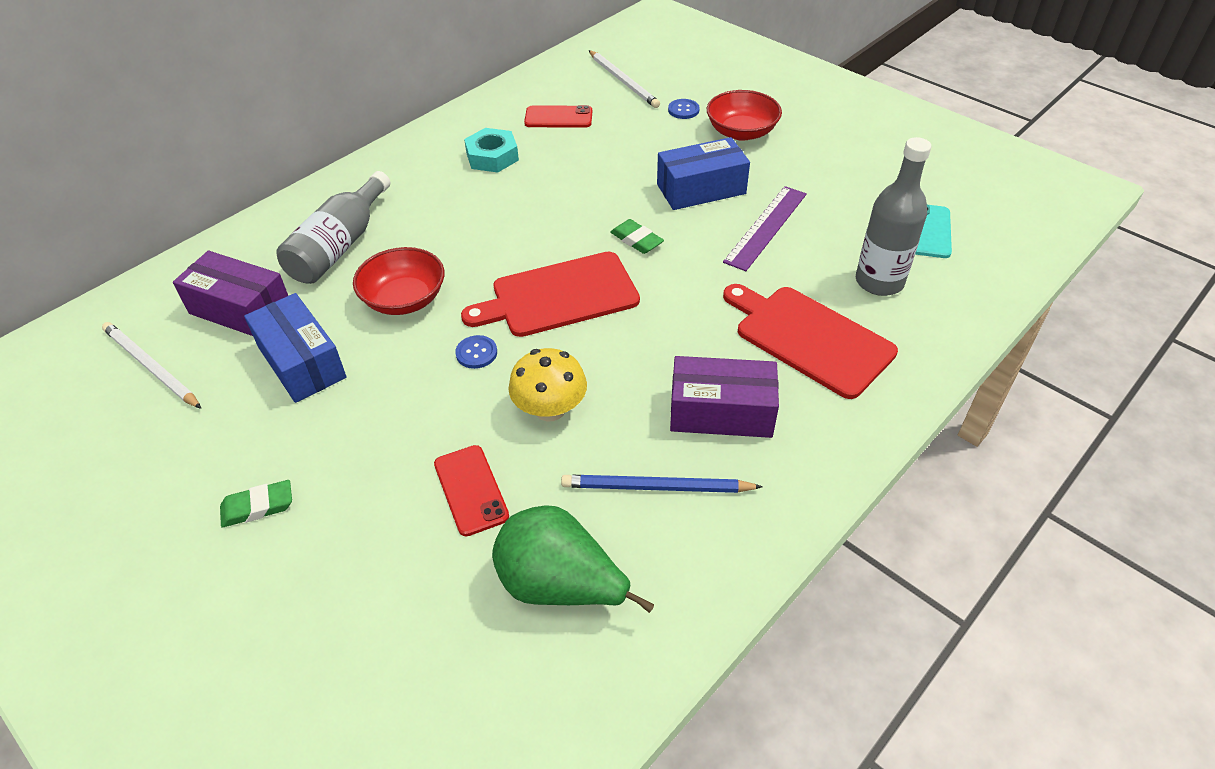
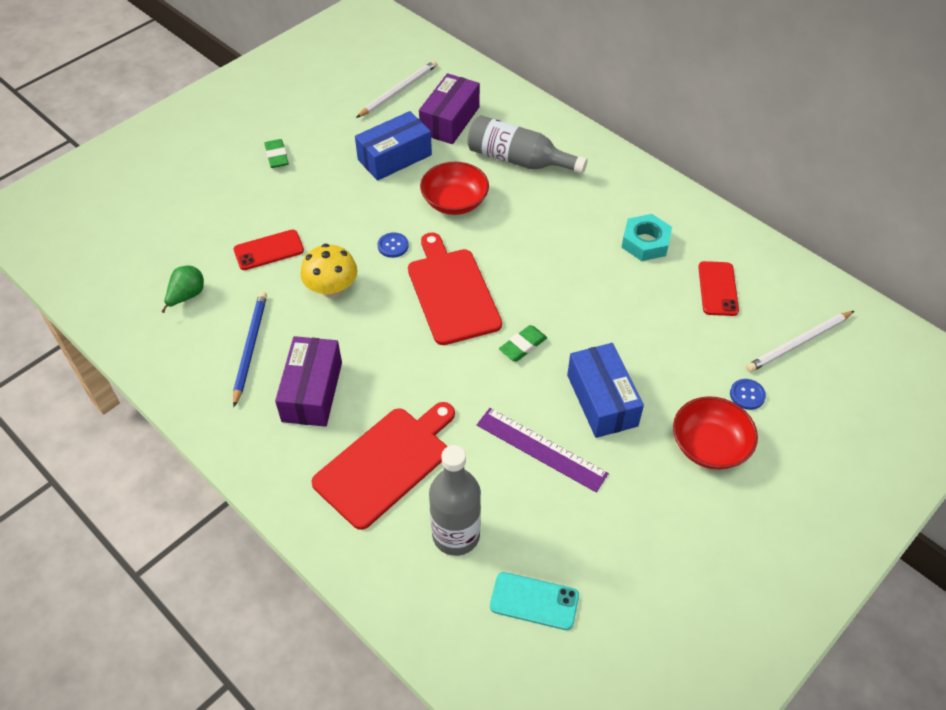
camera: 90 degrees right, 5 degrees up
green pear [492,505,654,613] -> green pear [161,265,204,313], size x0.55

